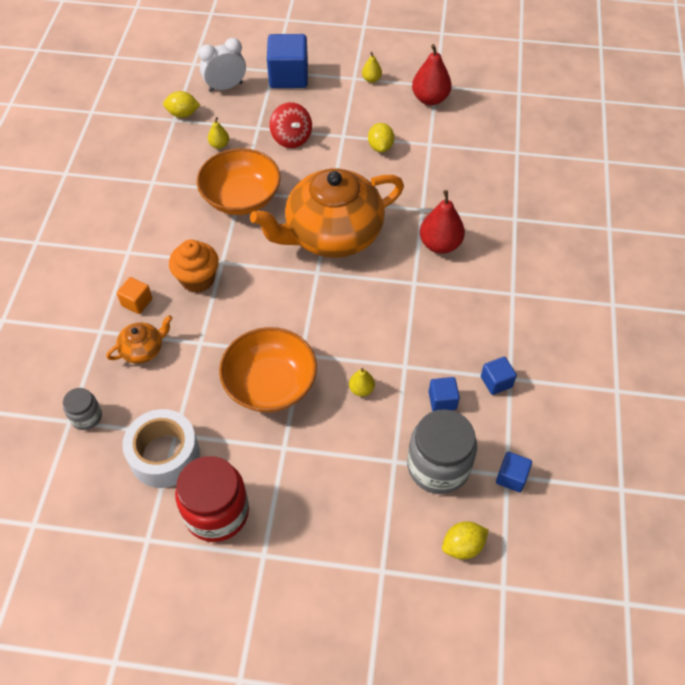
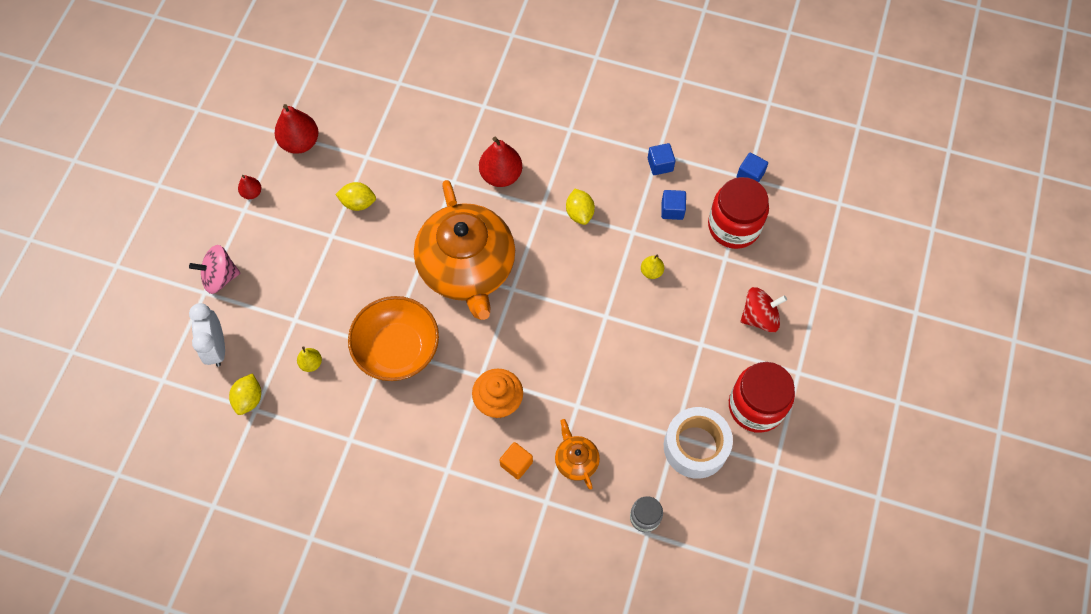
camera: 80 degrees left, 10 degrees up
orange bowl [219,327,317,412] -> none
blue cube [267,34,308,88] -> pink spinning top [189,245,240,294]
red spinning top [270,102,312,148] -> red spinning top moved to [741,287,787,332]
yellow pear [362,52,382,83] -> red pear [238,175,261,199]
grey jar [407,409,477,494] -> red jar [708,177,769,249]
yellow lemon [442,521,489,559] -> yellow lemon moved to [566,189,595,225]

